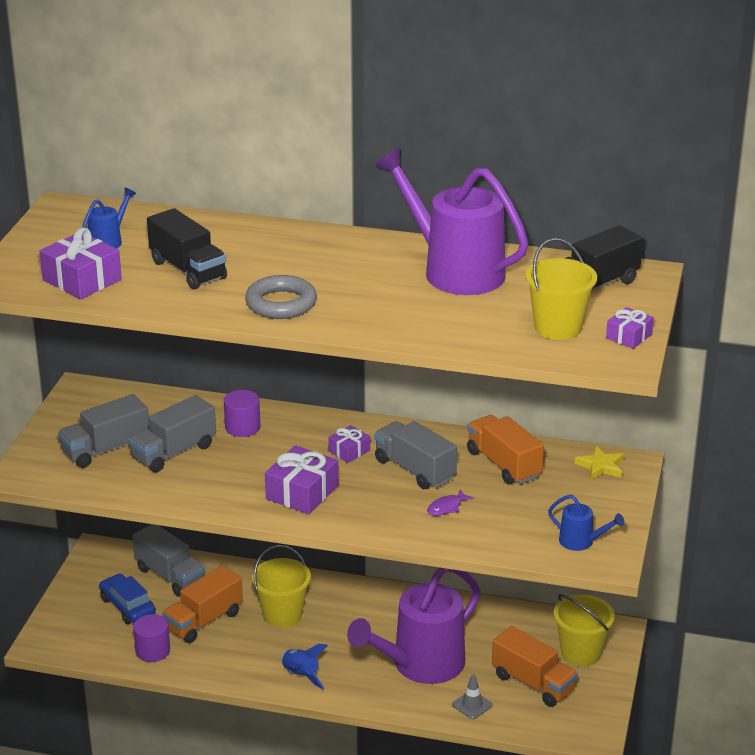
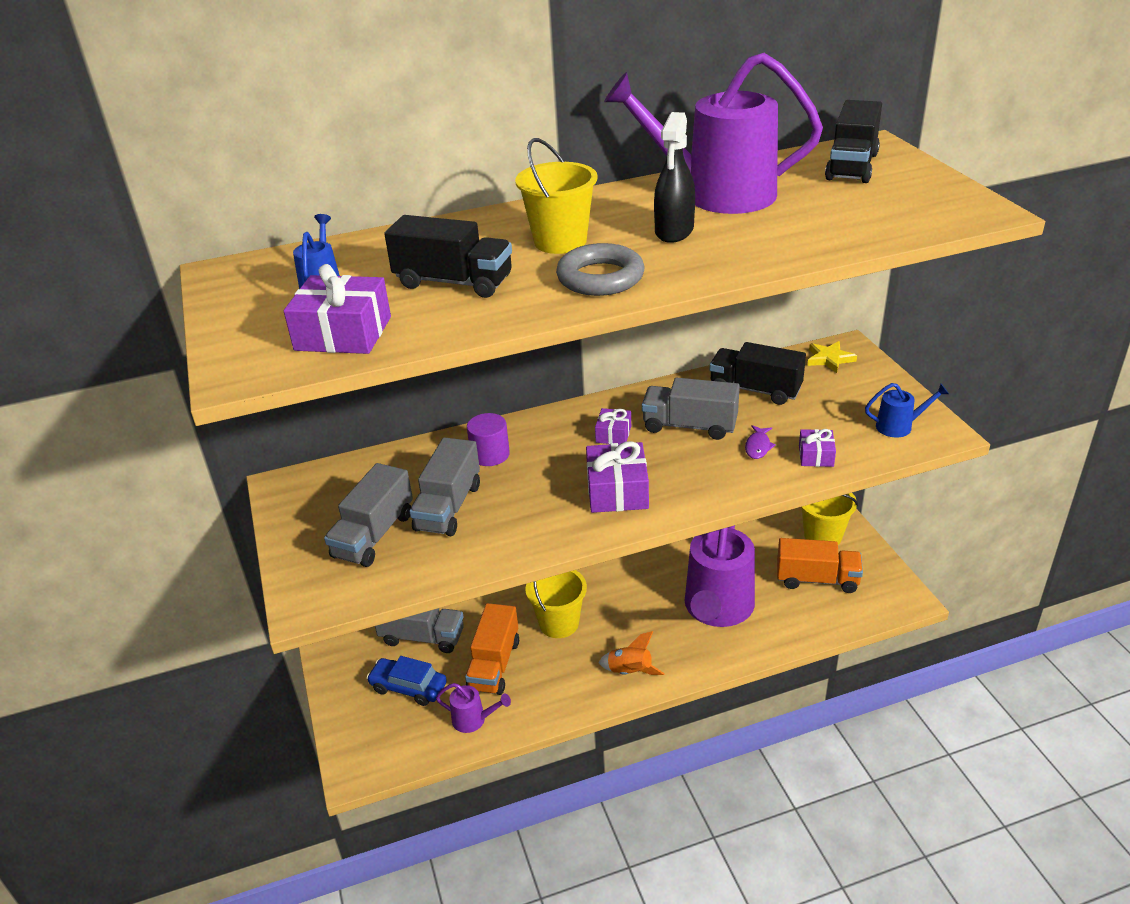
camera: 30 degrees left, 5 degrees up
purple cylinder [133,614,170,662] -> purple watering can [436,683,511,733]
blue rocket [281,644,328,689] -> orange rocket [598,631,665,675]
grey traffic cone [452,674,493,719] -> none
orange truck [467,415,544,485] -> black truck [710,342,806,405]
yellow bucket [525,238,597,340] -> yellow bucket moved to [515,138,598,254]
purple gift [606,307,654,349] -> purple gift moved to [799,429,836,467]
none -> black spray bottle [654,112,695,243]

